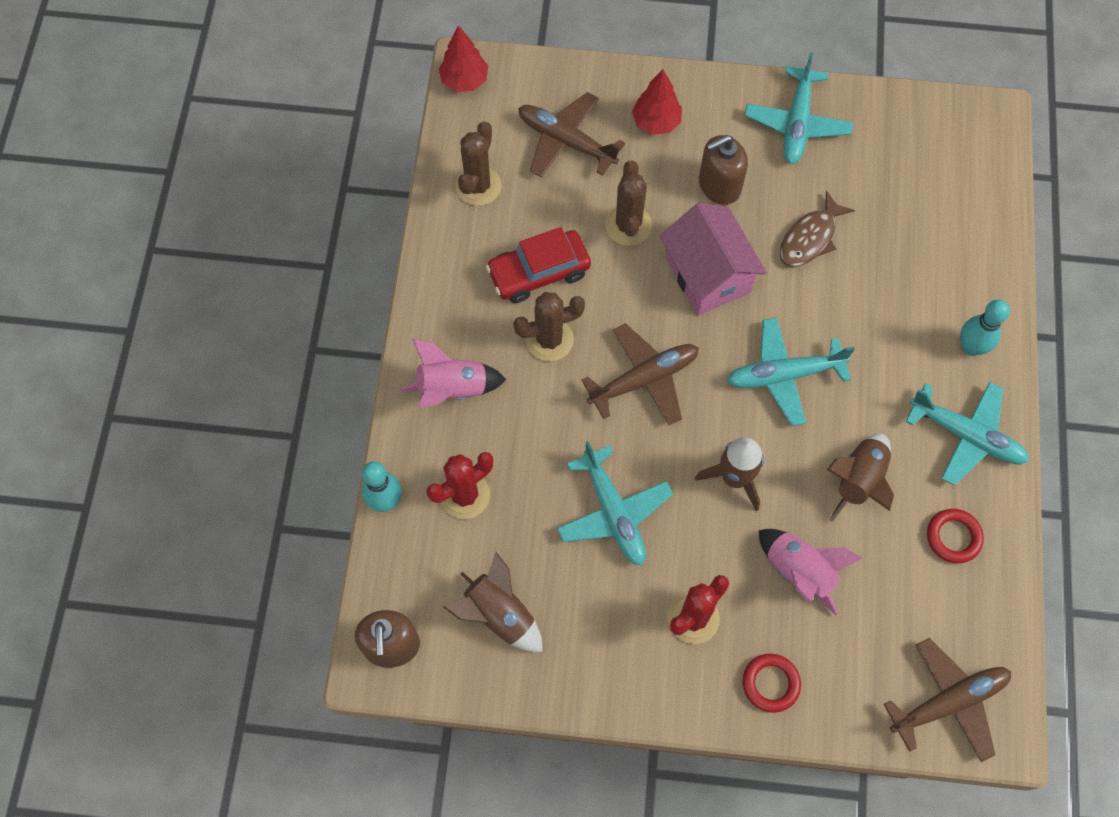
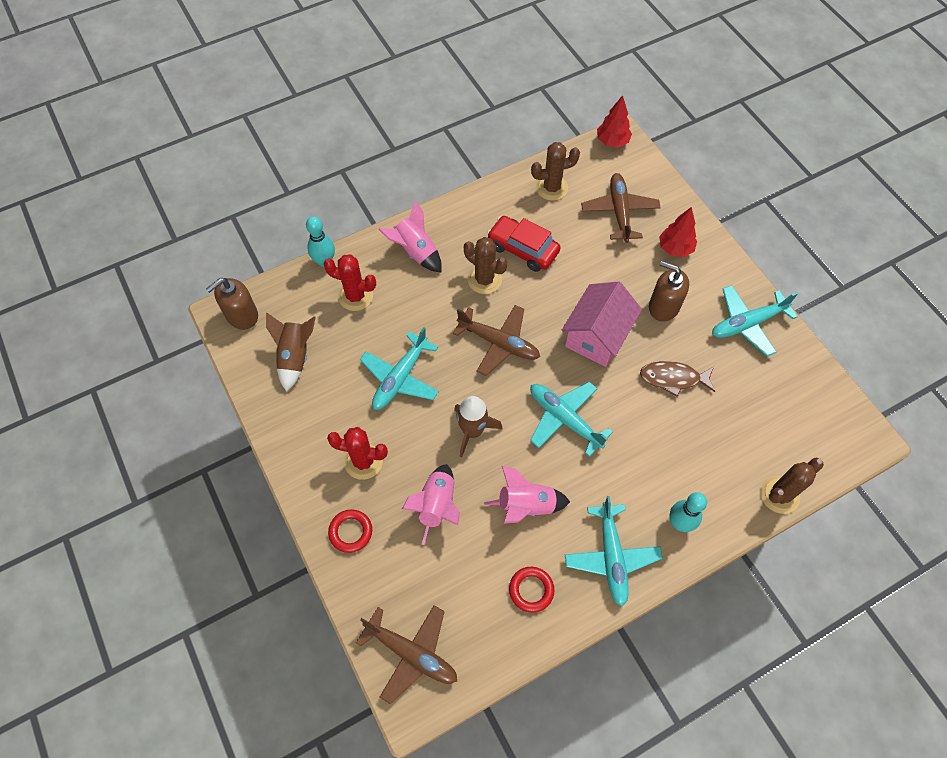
camera: 55 degrees right, 5 degrees down
brown cactus [605,160,652,246] -> brown cactus moved to [760,457,824,514]
brown rocket [827,434,894,522] -> pink rocket [484,466,570,523]

